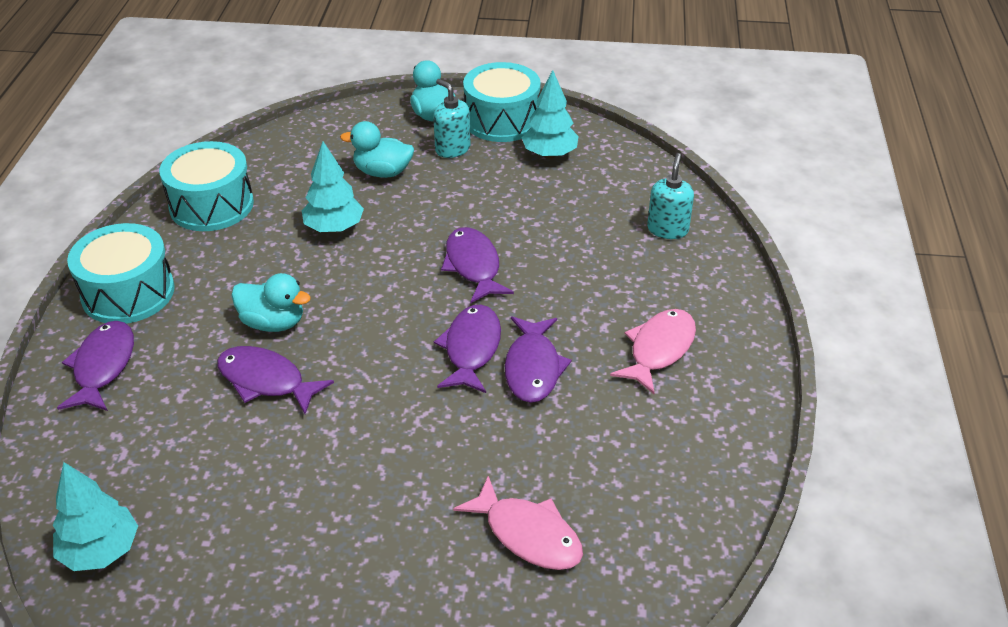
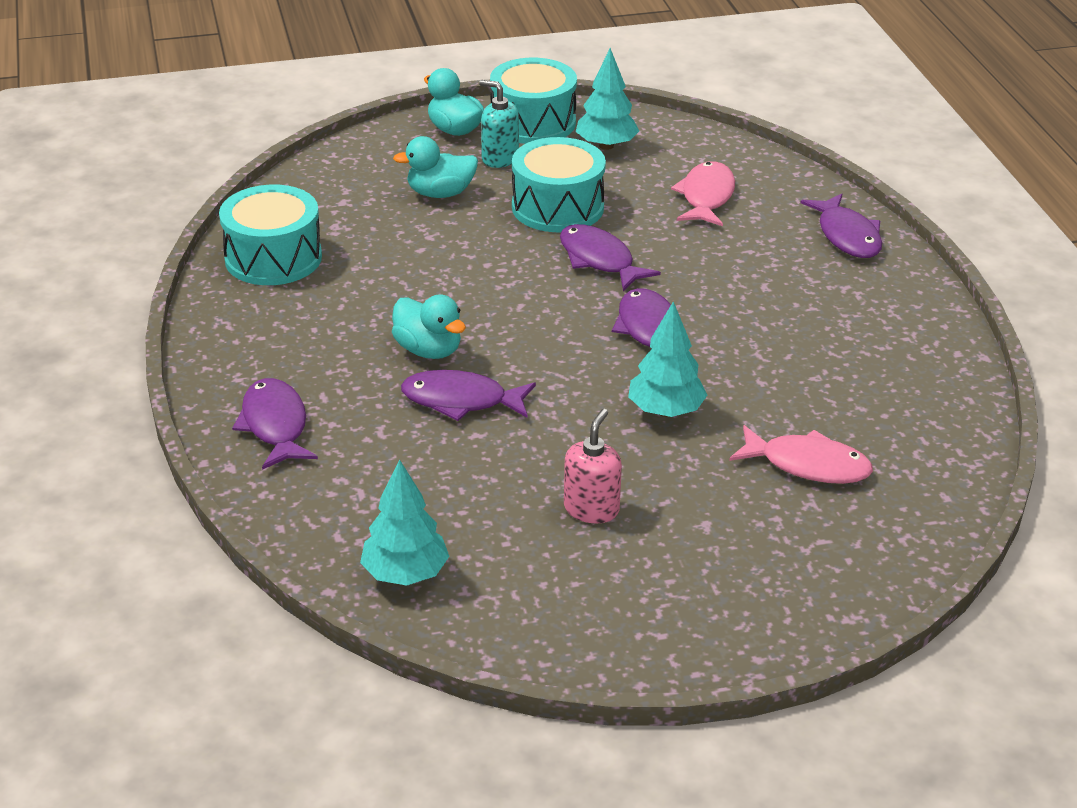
camera: 20 degrees left, 5 degrees down
turquoise drum [67,223,175,324] -> turquoise drum moved to [512,137,606,232]
turquoise duck [231,273,311,332] -> turquoise duck turned 45 degrees clockwise [392,295,466,359]
turquoise tree [302,142,364,233] -> turquoise tree moved to [628,301,707,417]
purple fish [505,316,572,403] -> purple fish moved to [800,194,882,258]
pink fish [610,309,696,394] -> pink fish moved to [671,161,735,226]
turquoise soap dispenser [647,153,694,239] -> none
none -> pink soap dispenser [564,409,622,523]

